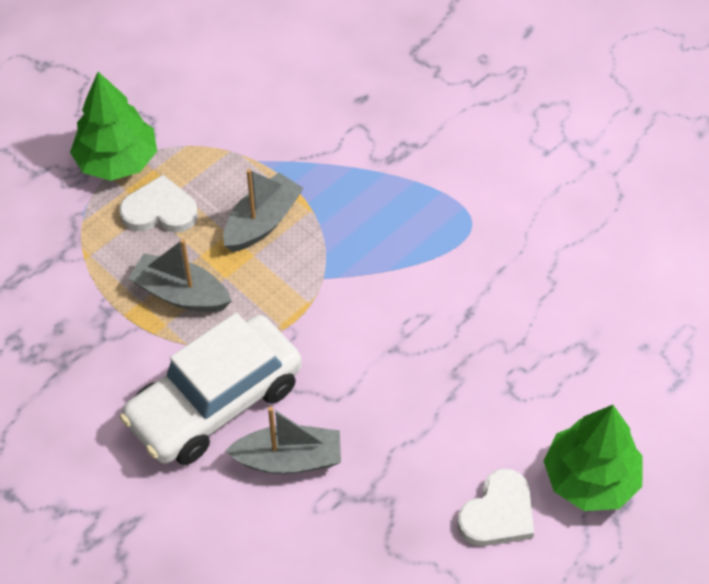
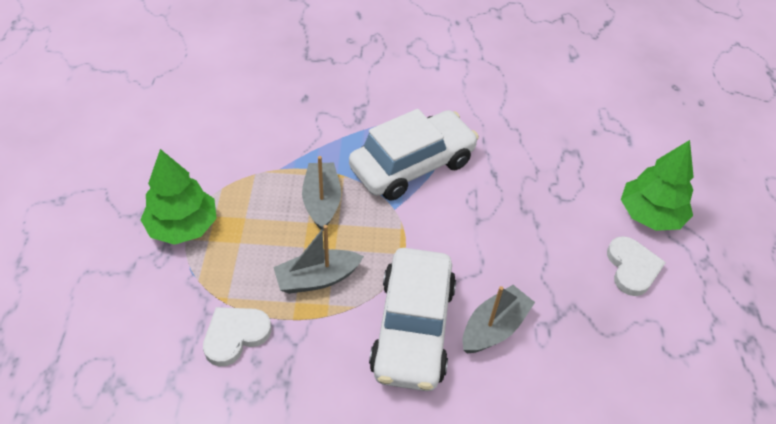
camera: 45 degrees left, 5 degrees down
white heart [119,175,198,233] -> white heart moved to [203,307,271,366]
none -> white car [349,109,479,200]

